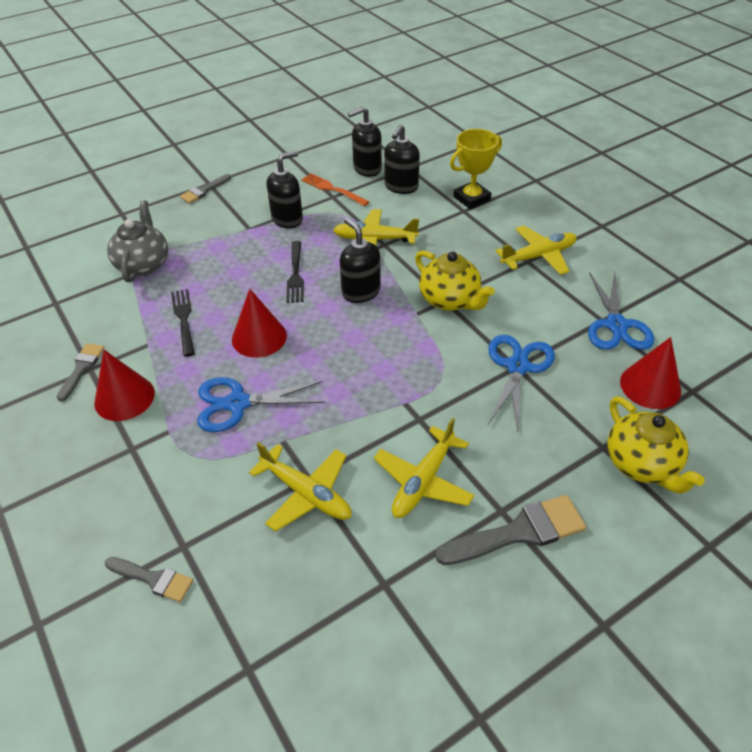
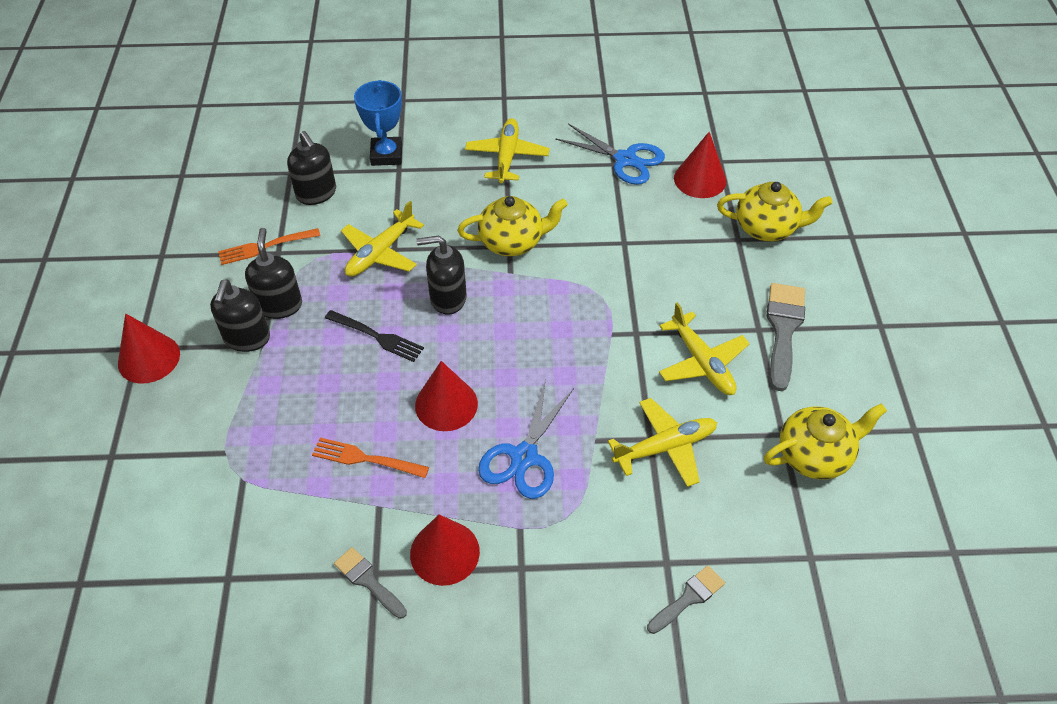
camera: 60 degrees left, 5 degrees up
grey teapot [107,200,168,282] -> none
black fork [171,289,195,357] -> orange fork [312,438,429,478]
grey brush [180,174,231,204] -> red cone [118,313,180,384]
black soap dispenser [348,106,382,177] -> black soap dispenser moved to [210,280,270,352]
yellow trophy [450,129,502,209] -> blue trophy [354,80,402,166]
blue scissors [488,334,555,431] -> none
none -> yellow teapot [764,403,887,480]

